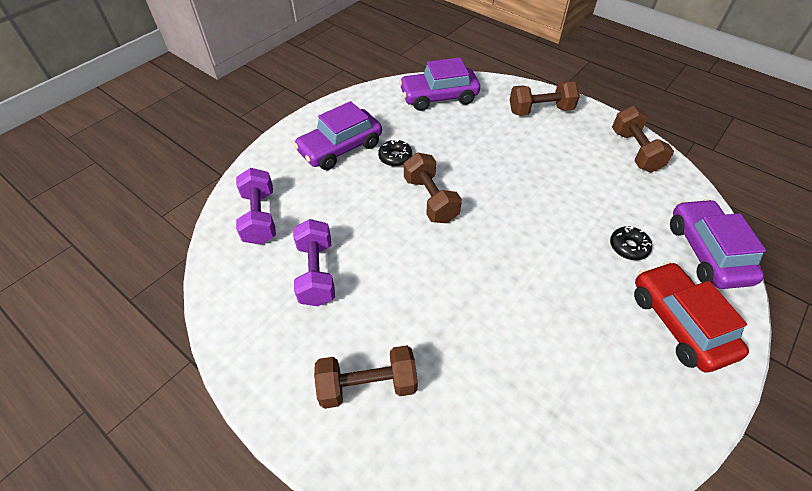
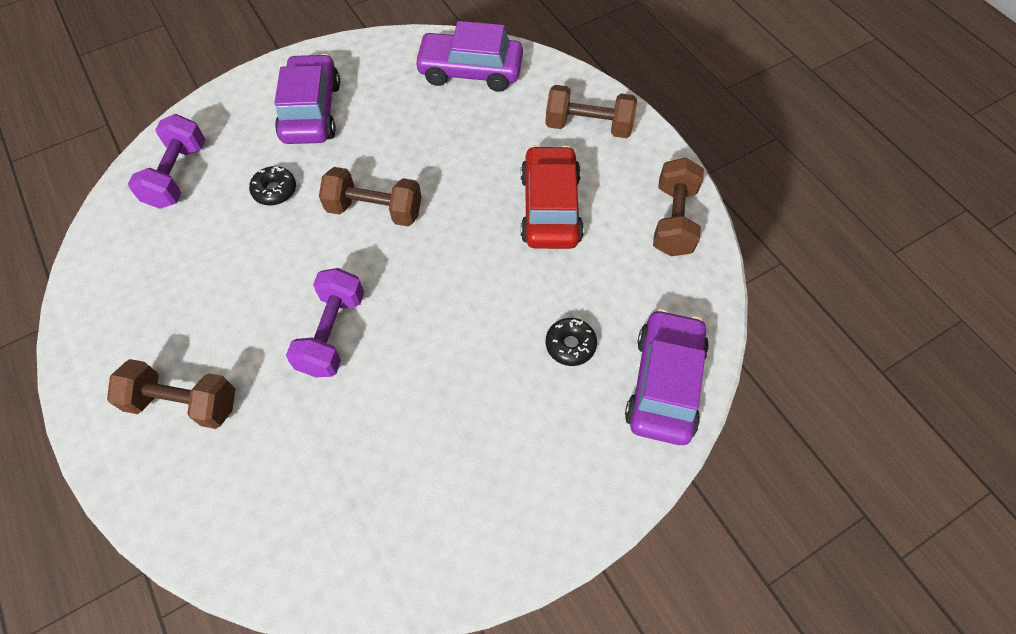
camera: 20 degrees right, 10 degrees up
purple dumbbell [293,219,335,306] -> purple dumbbell moved to [286,268,364,377]
purple car [294,101,382,170] -> purple car turned 105 degrees clockwise [274,54,340,144]
black donut [378,139,412,167] -> black donut moved to [249,166,296,206]
brown dumbbell [404,153,462,223] -> brown dumbbell turned 75 degrees counterclockwise [319,167,421,226]
red car [634,262,749,373] -> red car moved to [521,145,584,249]

